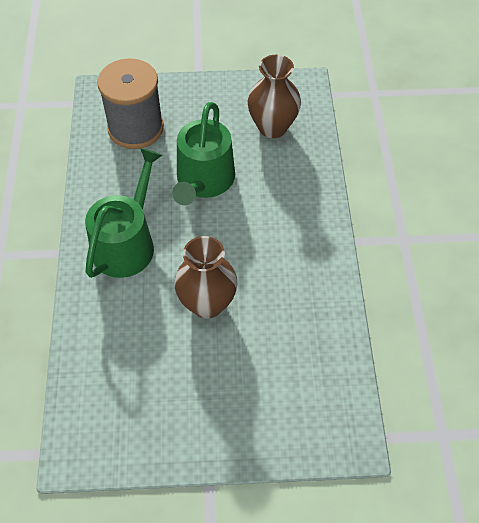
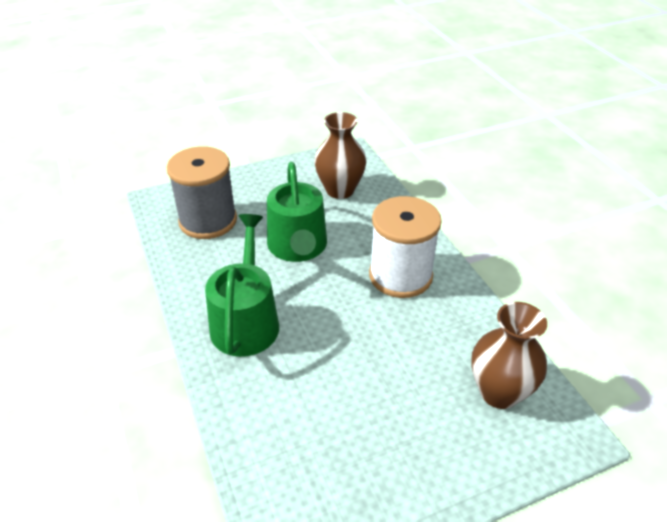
camera: 20 degrees left, 15 degrees down
brown vase [174,236,237,319] -> brown vase moved to [471,302,547,409]
none -> white spool [369,196,442,298]

